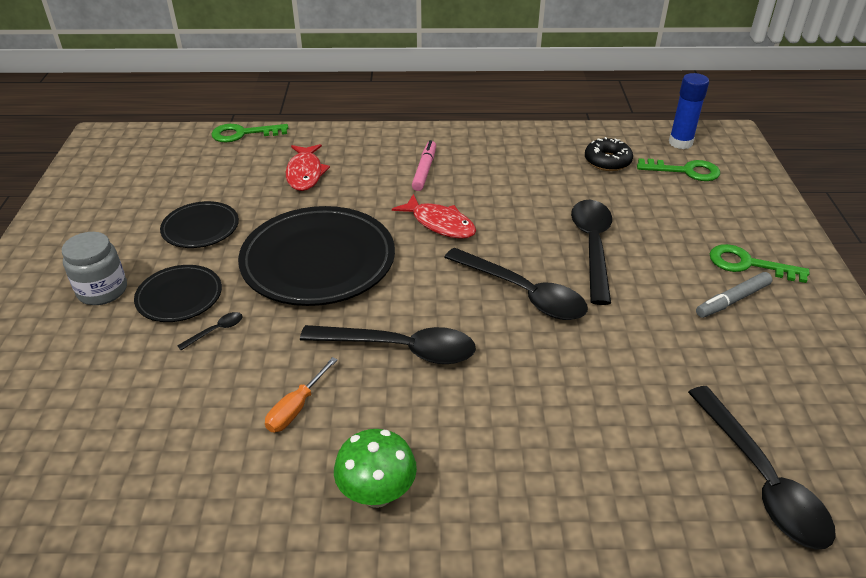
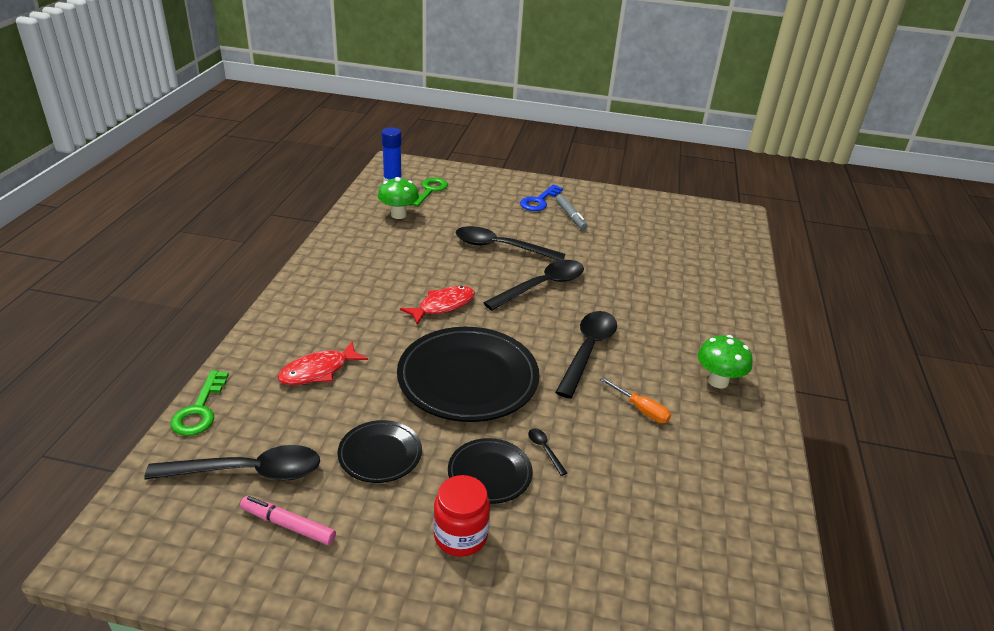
camera: 80 degrees left, 5 degrees down
grey jar [62,232,127,305] -> red jar [434,475,490,557]
red fish [286,144,330,191] -> red fish turned 135 degrees clockwise [277,341,368,385]
pink marker [412,140,436,191] -> pink marker moved to [240,496,336,545]
black donut [585,137,633,171] -> green mushroom [378,177,419,219]
black spoon [688,386,836,550] -> black spoon moved to [144,445,320,481]
green key [710,244,809,283] -> blue key [520,184,563,211]

